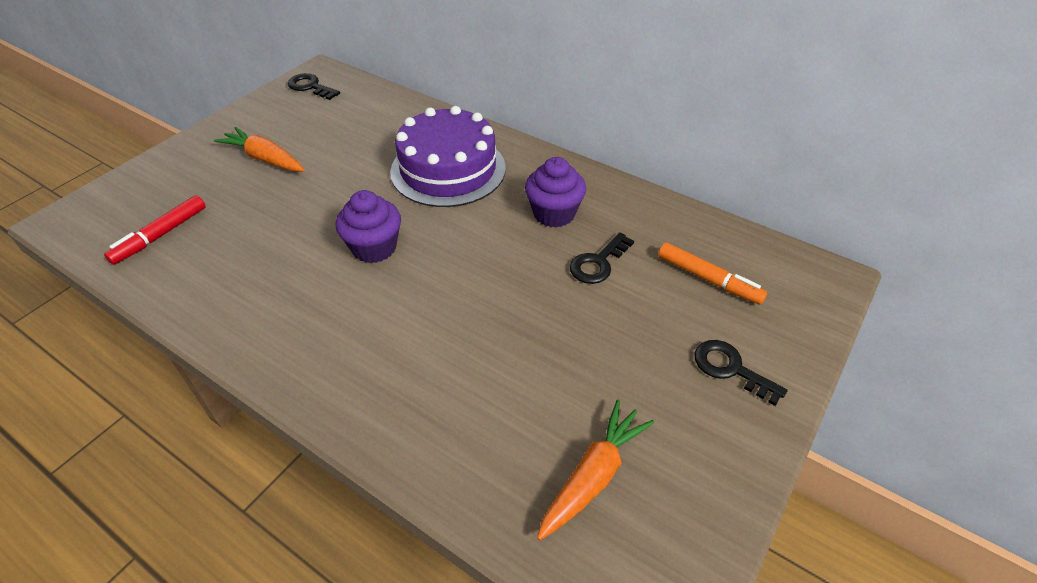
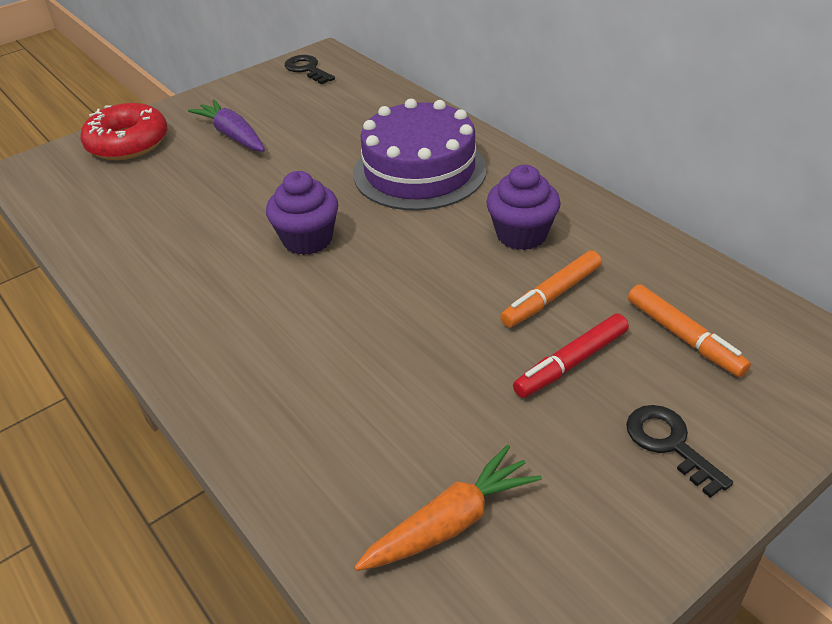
camera: 20 degrees right, 5 degrees down
red marker [104,195,206,265] -> red marker moved to [513,314,629,398]
orange carrot [214,127,304,172] -> purple carrot [188,99,265,152]
black key [570,232,634,284] -> orange marker [500,250,602,328]
none -> red donut [80,103,167,160]

